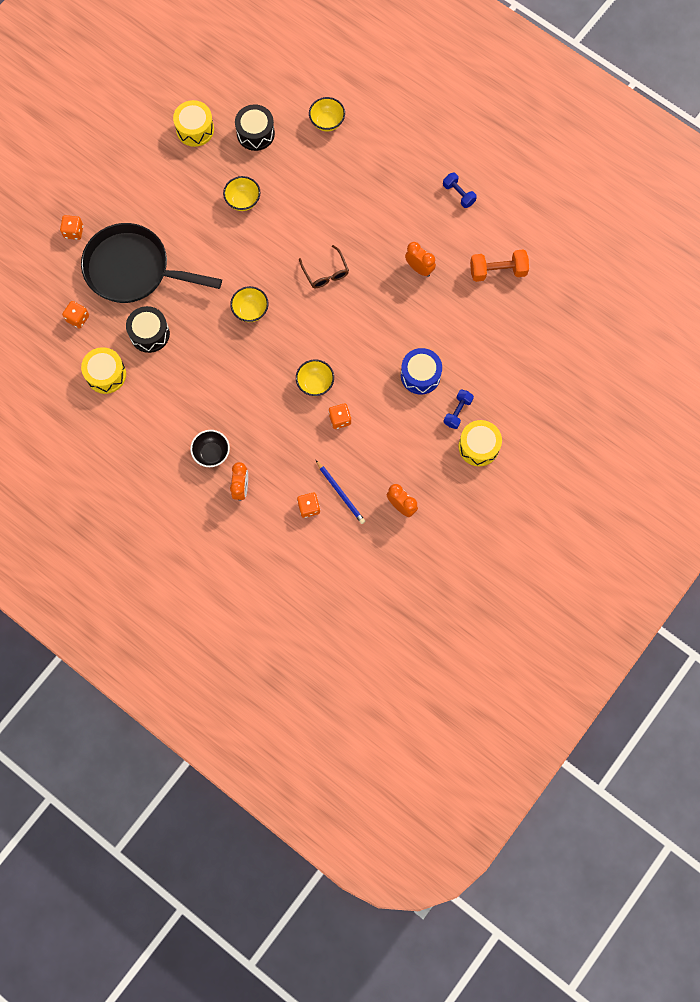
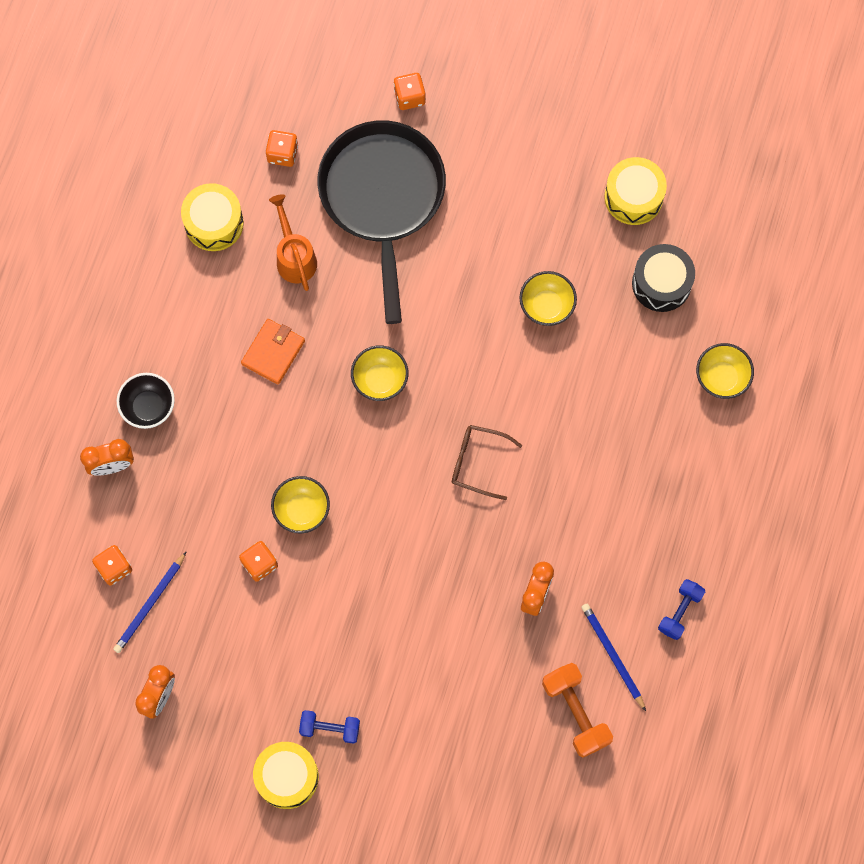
camera: 70 degrees right, 0 degrees up
black drum [126,306,170,353] -> orange watering can [269,194,317,291]
brown glasses [299,245,349,288] -> brown glasses turned 60 degrees clockwise [452,425,522,500]
blue drum [401,348,442,395] -> none
none -> orange wallet [241,319,305,385]
none -> blue pencil [581,604,646,711]

